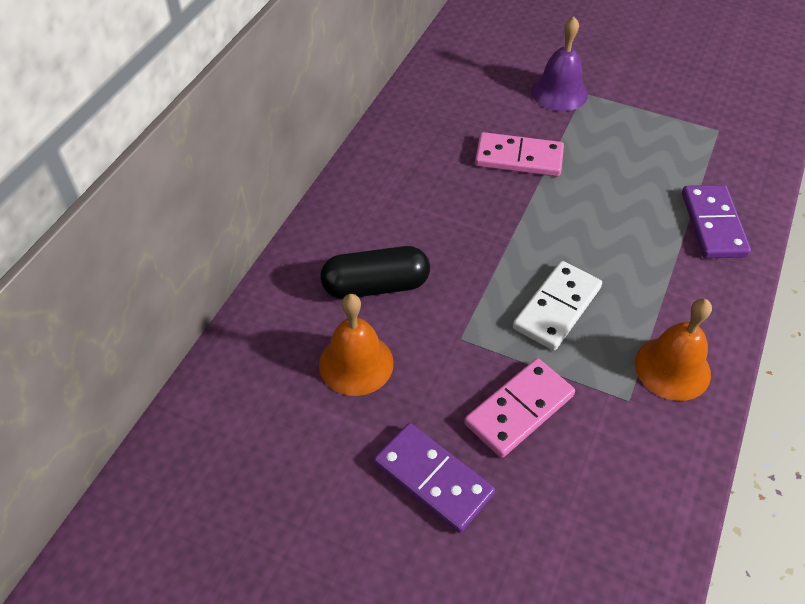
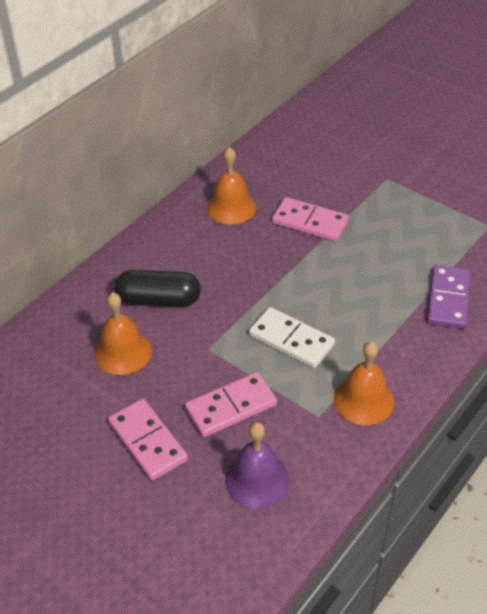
camera: 15 degrees right, 5 degrees down
purple domino [374,423,495,533] -> pink domino [108,399,188,481]
white domino [513,261,602,351] -> white domino turned 75 degrees clockwise [249,307,335,368]
purple bell [531,16,588,111] -> purple bell moved to [225,422,290,509]
none -> orange bell [207,147,256,225]

